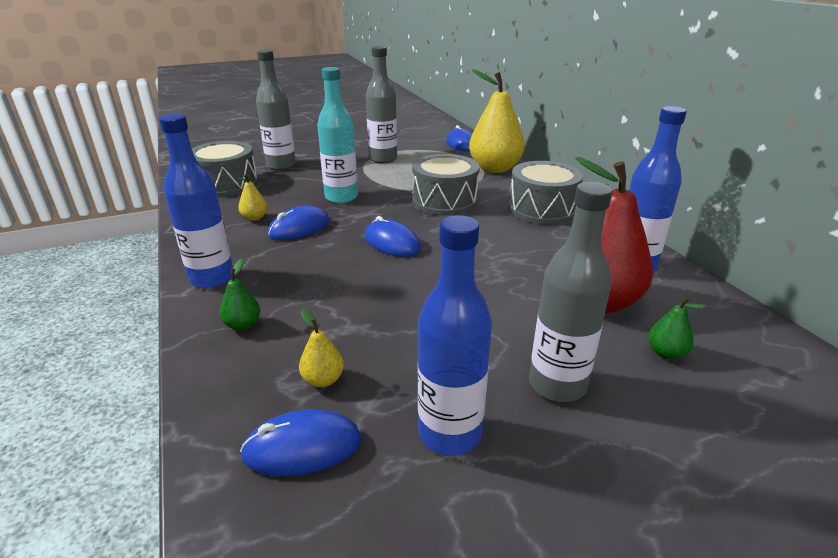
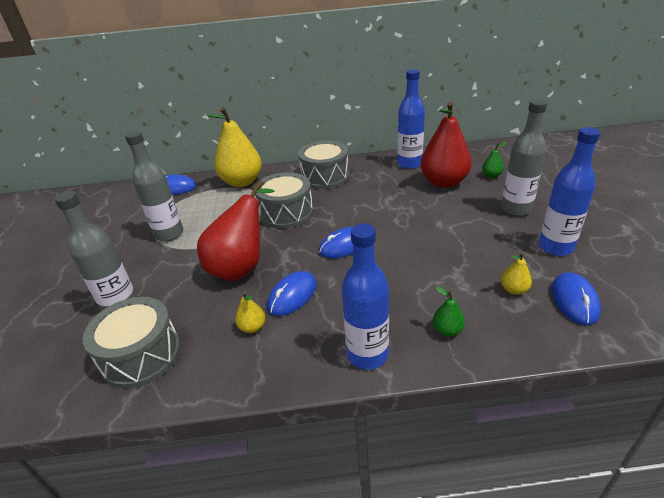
camera: 70 degrees left, 5 degrees up
blue mouse [268,206,329,240] -> blue mouse turned 60 degrees clockwise [267,271,317,316]
turquoise bottle [317,67,358,203] -> red pear [197,180,274,281]

